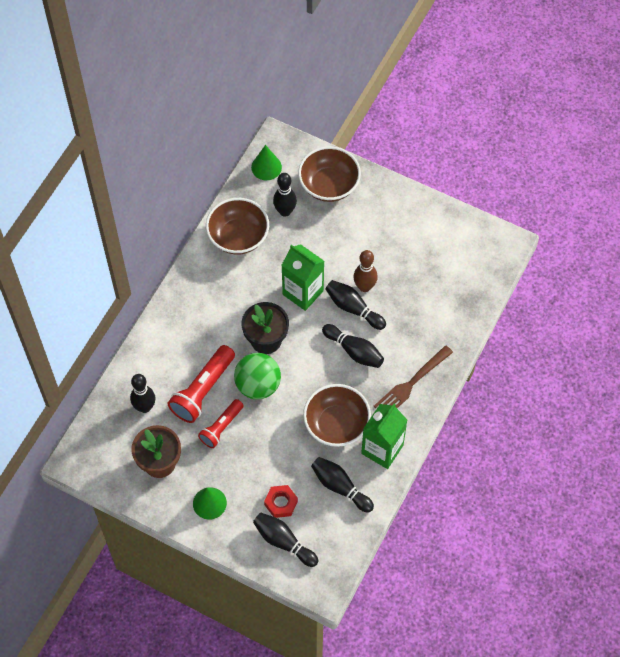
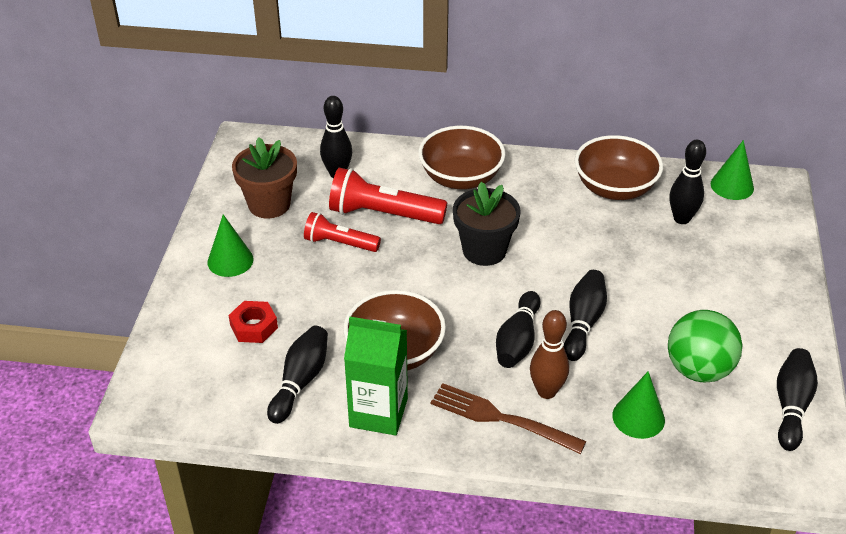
camera: 70 degrees right, 20 degrees down
green ball [234,353,281,400] -> green ball moved to [668,310,742,382]
black bowling pin [253,512,318,567] -> black bowling pin moved to [777,348,818,451]
green carton [282,244,324,311] -> none
brown bowl [298,146,361,202] -> brown bowl moved to [418,126,505,189]
brown bowling pin [353,250,378,292] -> brown bowling pin moved to [530,310,569,399]
none -> green cone [612,371,665,439]

